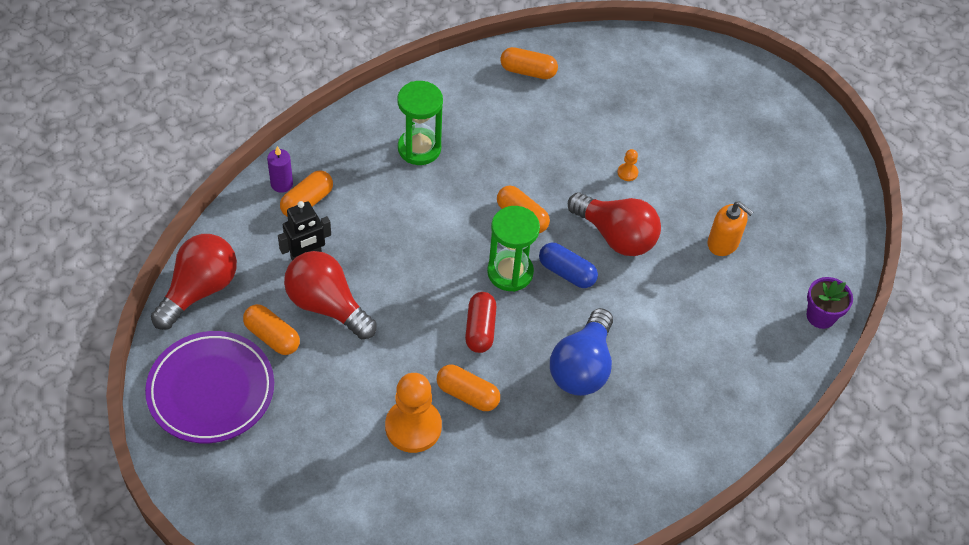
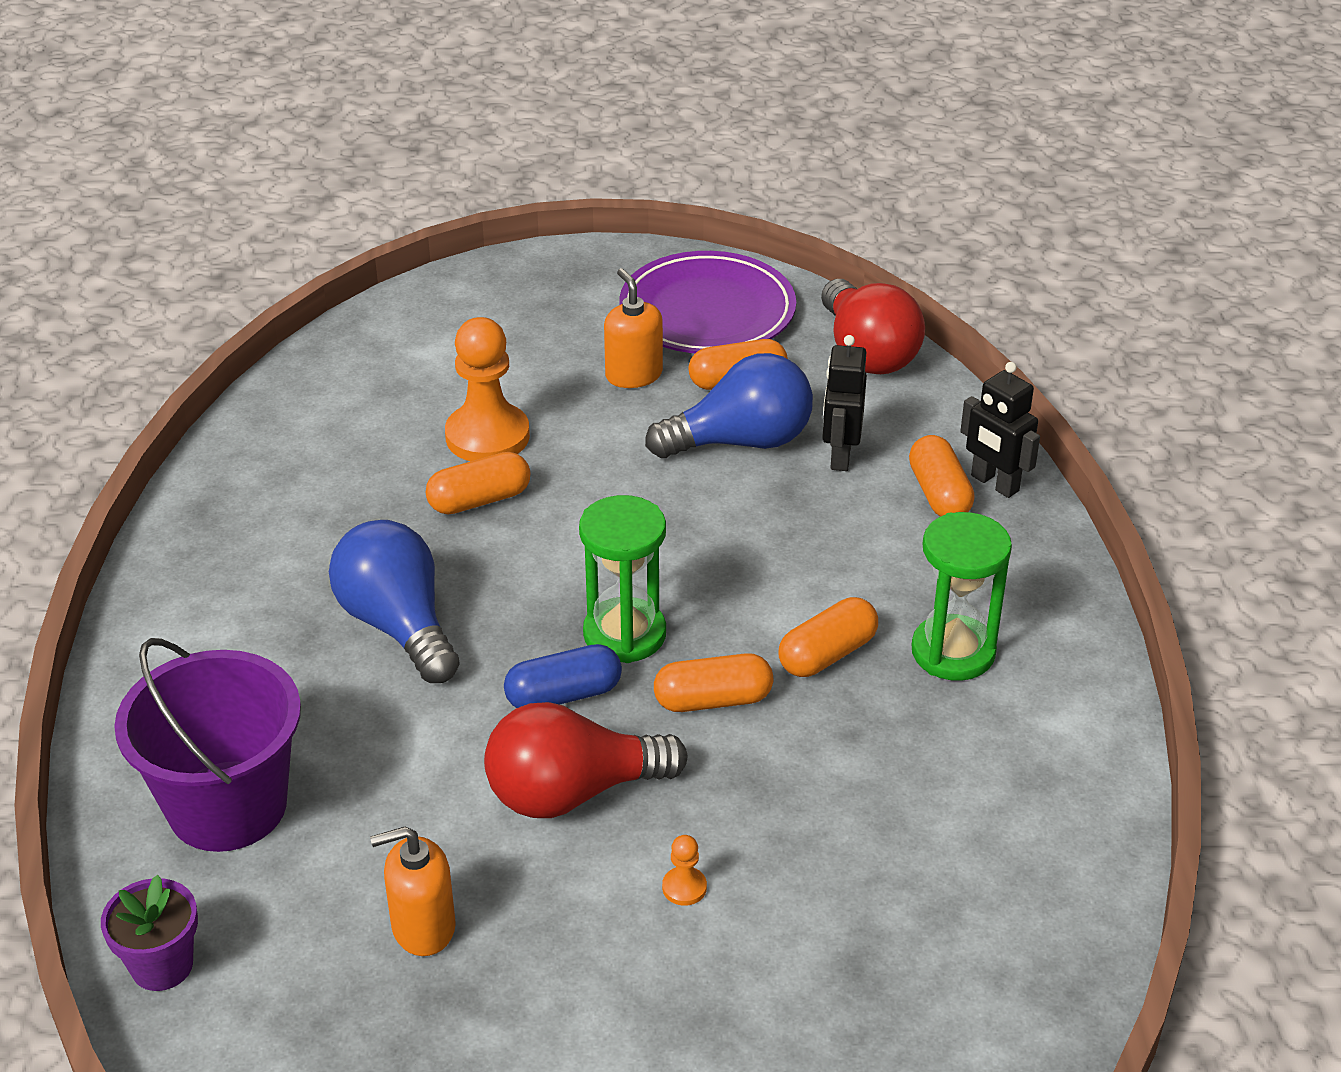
camera: 130 degrees right, 15 degrees down
purple candle [267,146,293,193] -> black robot [960,362,1040,498]
red light bulb [284,251,377,339] -> blue light bulb [645,353,813,458]
red capsule [465,292,496,353] -> none
orange capsule [500,47,558,79] -> orange capsule moved to [778,597,878,677]
none -> purple bucket [114,638,301,852]
none -> orange soap dispenser [604,268,663,388]

